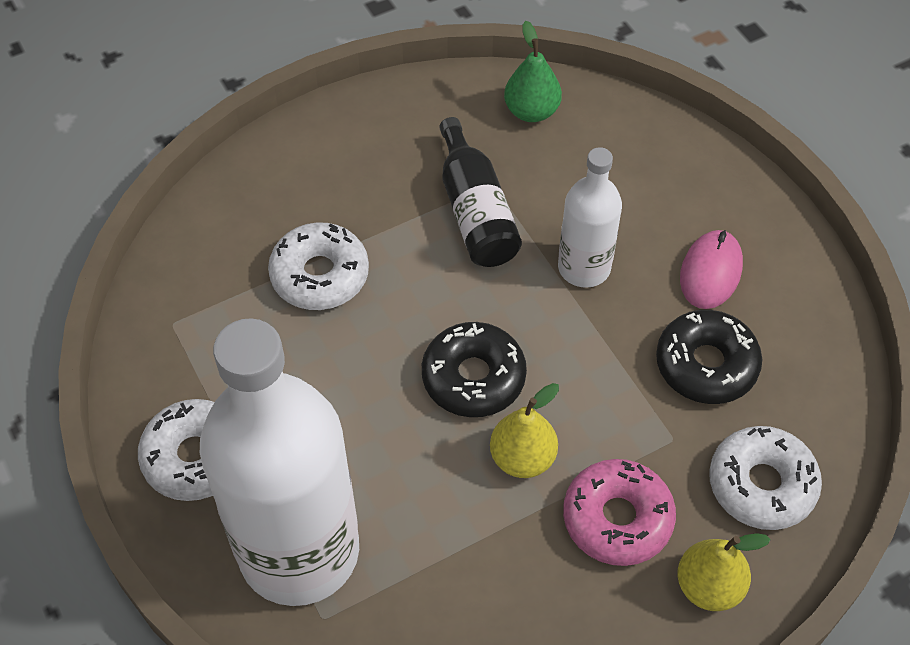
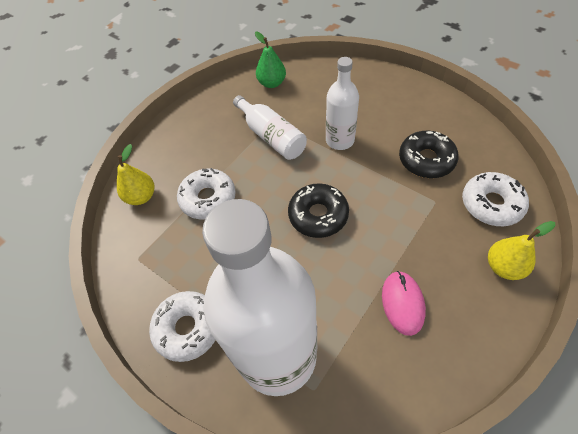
camera: 20 degrees left, 0 degrees up
black bottle [439,117,522,267] -> white bottle [233,95,307,160]
yellow pear [490,383,559,478] -> yellow pear moved to [117,144,154,205]
pink donut [563,459,676,566] -> none
pink mouse [680,230,743,309] -> pink mouse moved to [382,271,426,336]

